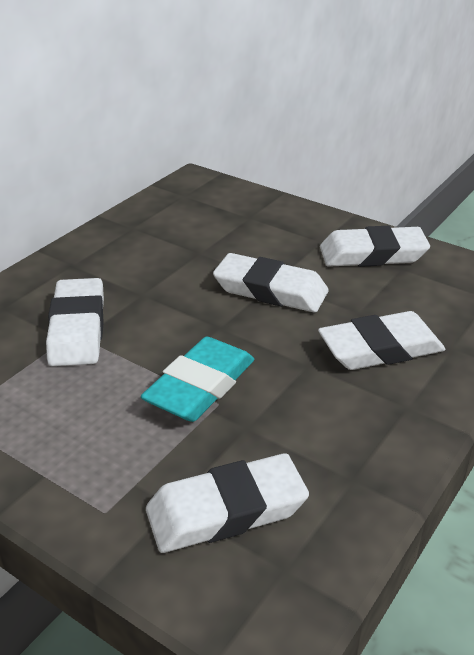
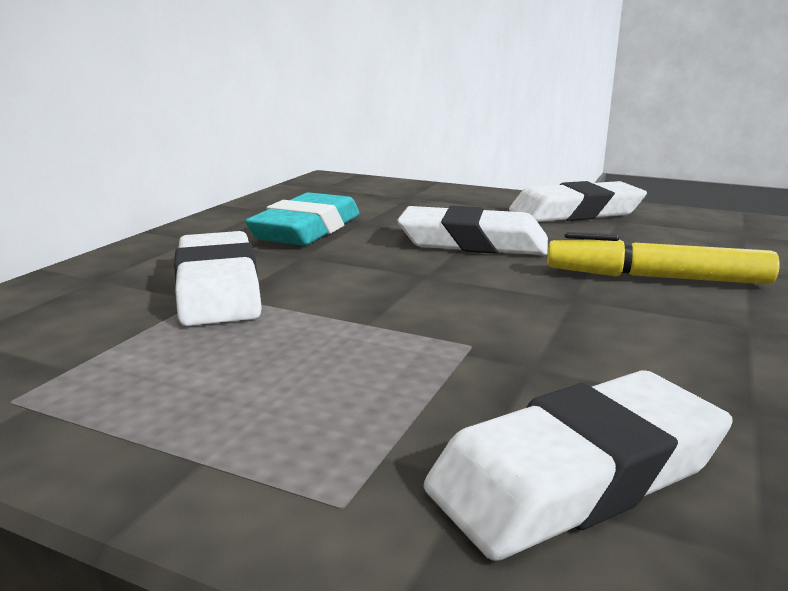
camera: 10 degrees left, 15 degrees down
turquoise eraser [141,337,254,422] -> turquoise eraser moved to [245,192,360,245]
white eraser [318,311,445,370] -> yellow marker [547,232,780,284]

